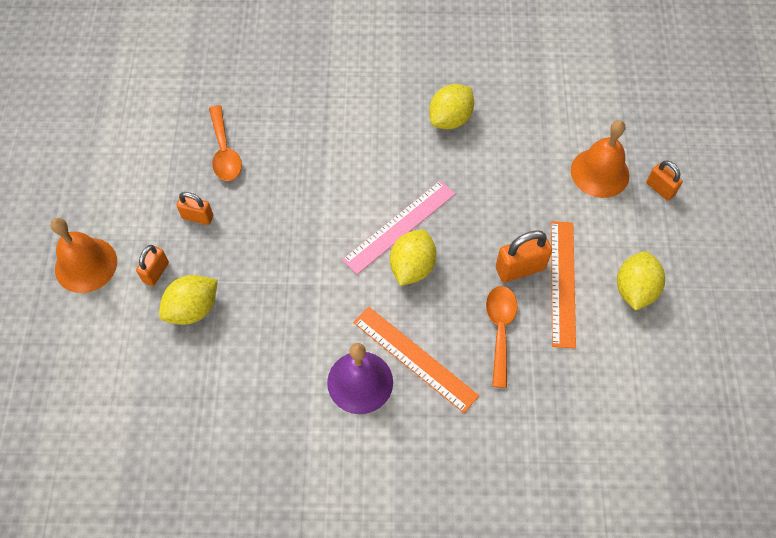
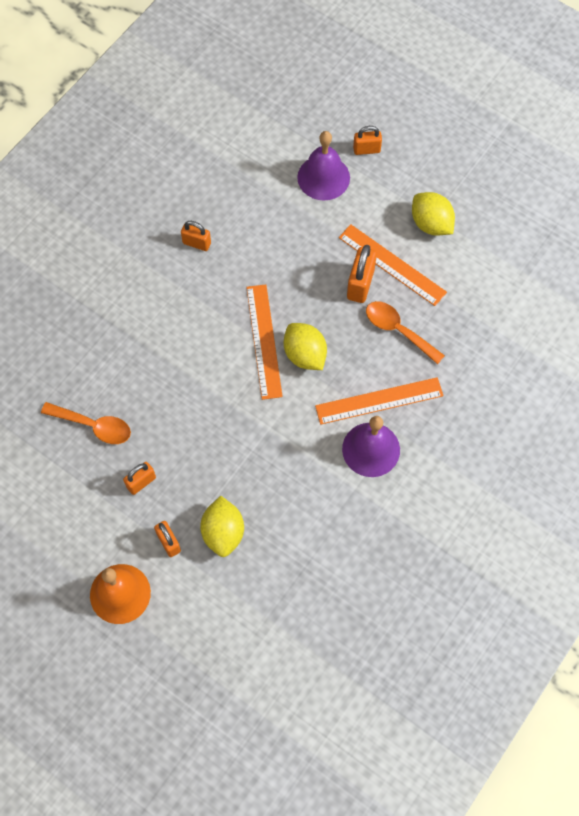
camera: 55 degrees left, 5 degrees up
pink ruler [342,180,455,274] -> orange ruler [246,284,283,400]
yellow lemon [429,84,474,129] -> orange padlock [181,221,211,251]
orange bell [571,120,629,198] -> purple bell [297,131,350,201]

